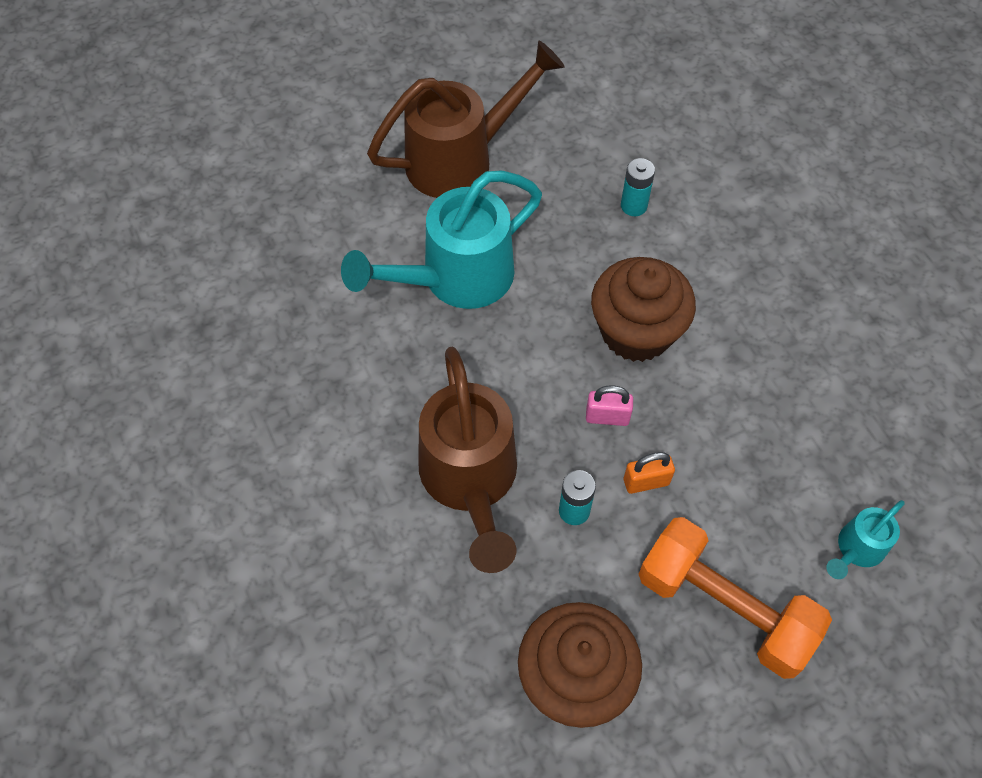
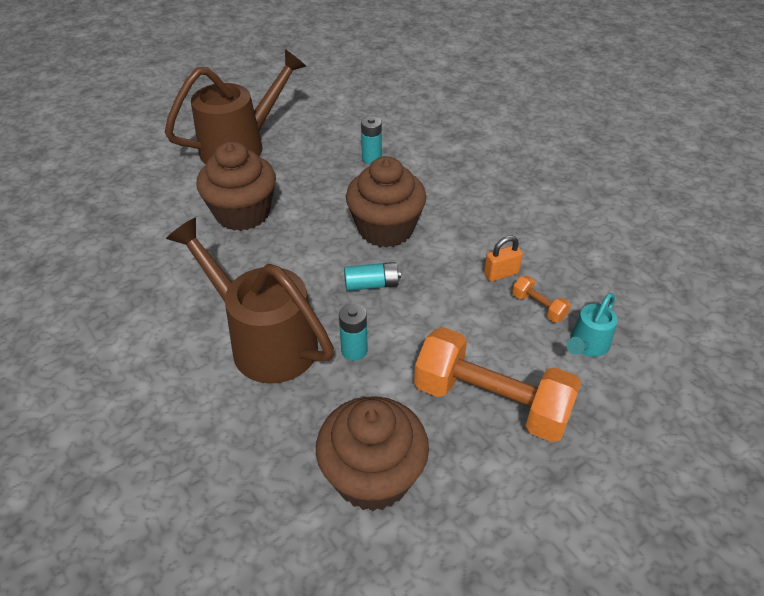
camera: 10 degrees left, 15 degrees down
turquoise watering can [341,171,542,309] -> brown cupcake [197,141,276,231]
brown watering can [418,347,517,573] -> brown watering can turned 150 degrees clockwise [166,218,334,384]
pink padlock [586,386,633,426] -> turquoise battery [344,262,401,291]
orange padlock [624,452,675,494] -> orange padlock moved to [484,236,523,282]
none -> orange dumbbell [512,276,571,322]

